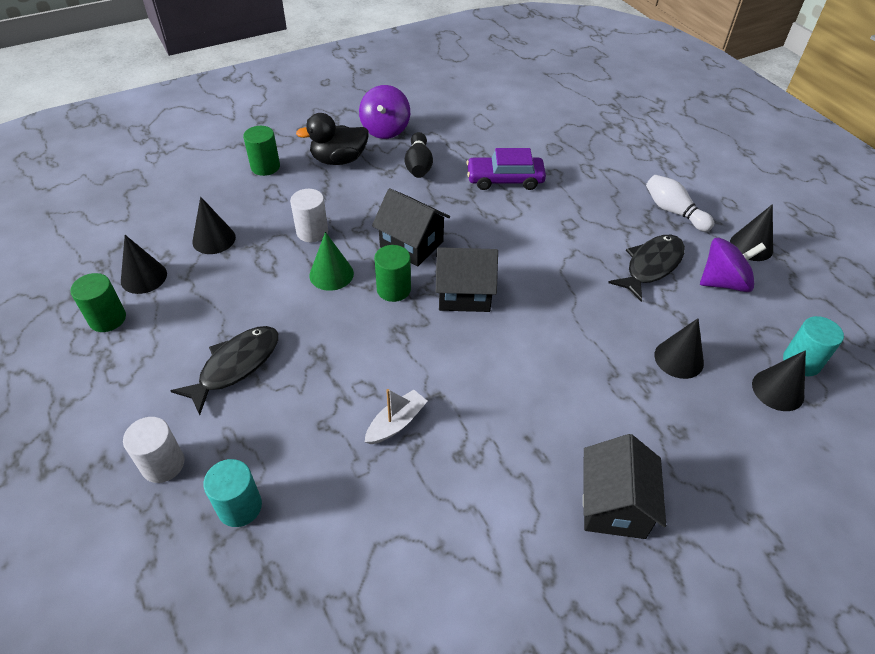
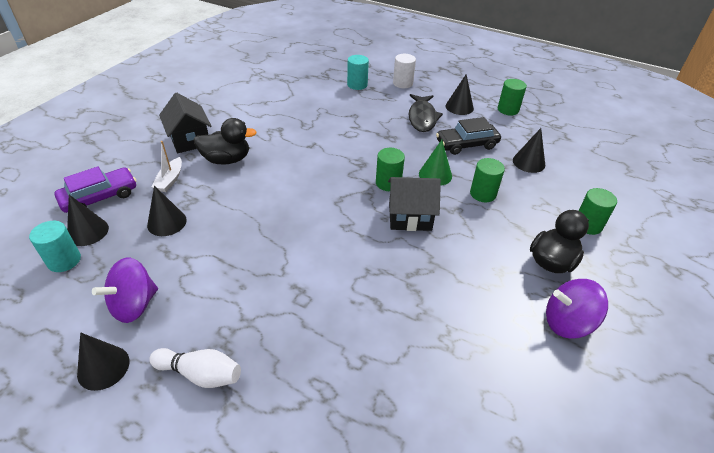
camera: 145 degrees right, 5 degrees down
black cone [121,235,167,294] -> black cone moved to [445,74,474,115]
white cylinder [290,189,328,242] -> green cylinder [470,158,505,202]
purple spinning top [359,85,410,139] -> purple spinning top turned 60 degrees counterclockwise [546,279,608,339]
white boat [365,389,428,444] -> white boat moved to [152,141,182,192]
black bowling pin [405,132,433,178] -> none
black house [436,247,498,312] -> none
purple car [466,148,546,190] -> purple car moved to [54,166,136,213]
black fish [608,235,685,302] -> none
none -> black duck [194,118,257,165]
none -> black car [436,117,501,155]

